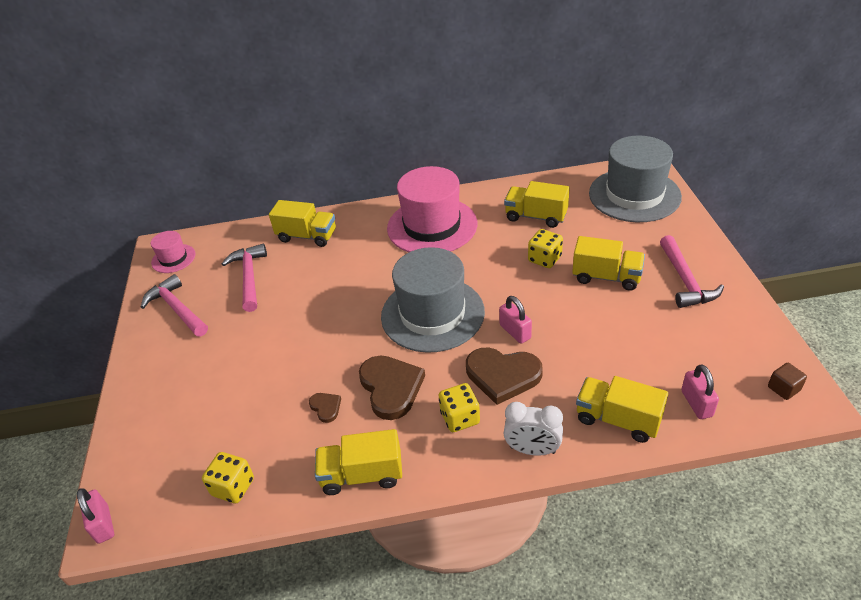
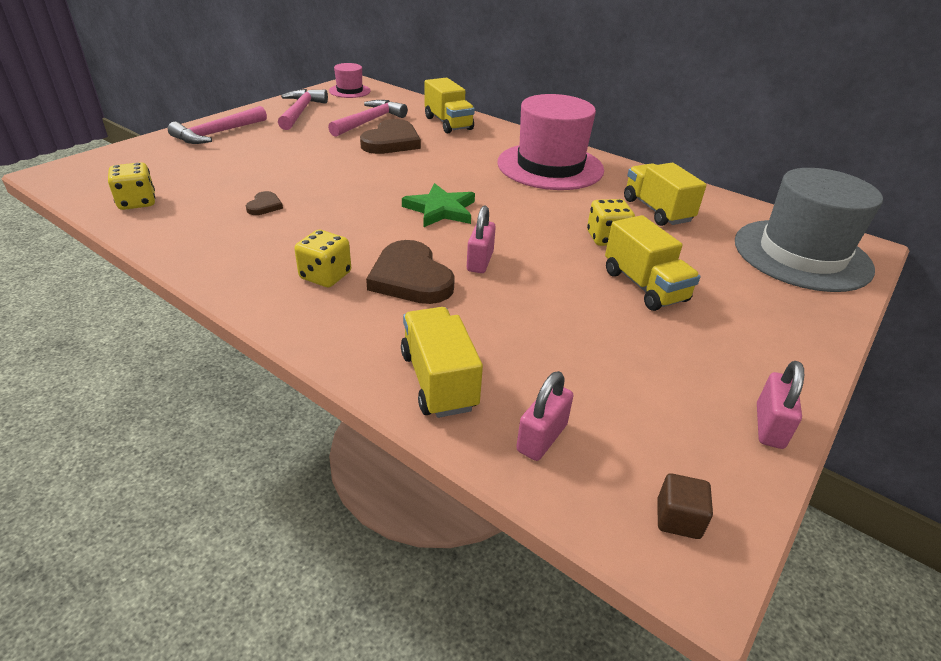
camera: 40 degrees right, 5 degrees down
pink padlock [77,488,114,544] -> pink padlock moved to [757,361,804,449]
yellow truck [315,429,402,495] -> none
brown heart [359,356,425,420] -> brown heart moved to [360,119,421,154]
grey hat [381,247,485,353] -> green star [402,183,475,227]
white clock [504,402,563,456] -> none
pink hammer [660,235,724,308] -> pink hammer moved to [168,106,267,144]

